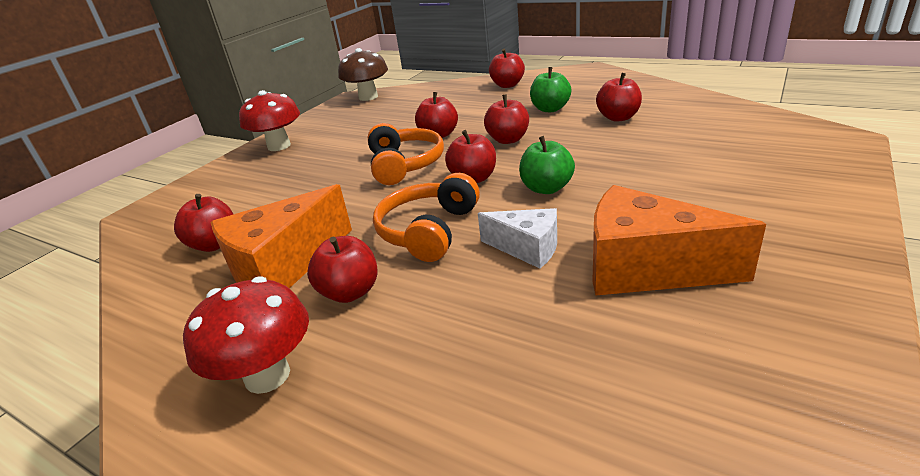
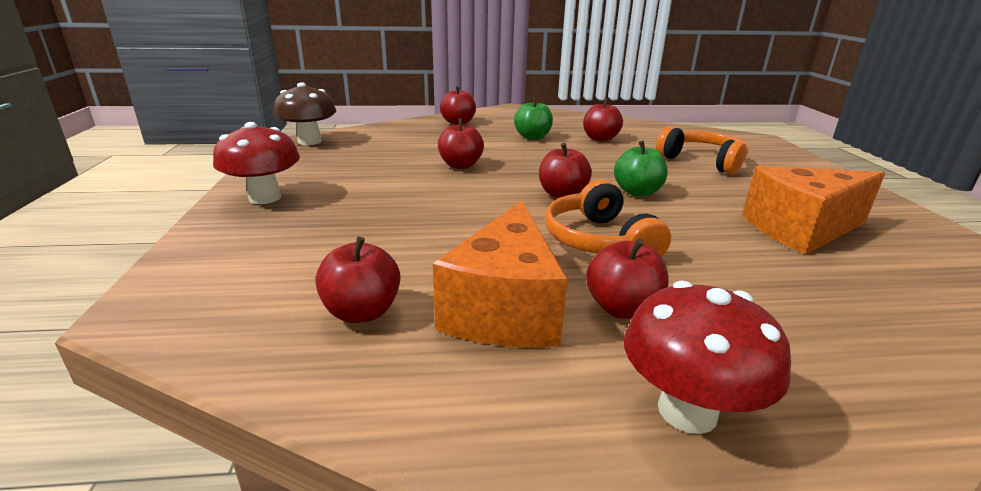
camera: 40 degrees left, 5 degrees down
orange headphones [368,123,444,185] -> orange headphones moved to [656,126,748,175]
white cheese [478,208,557,268] -> none
red apple [484,94,529,144] -> none

